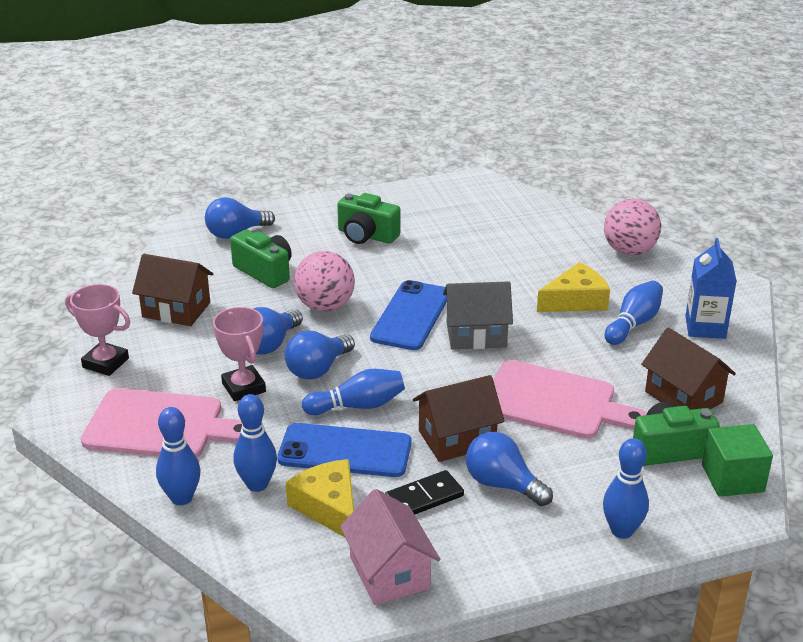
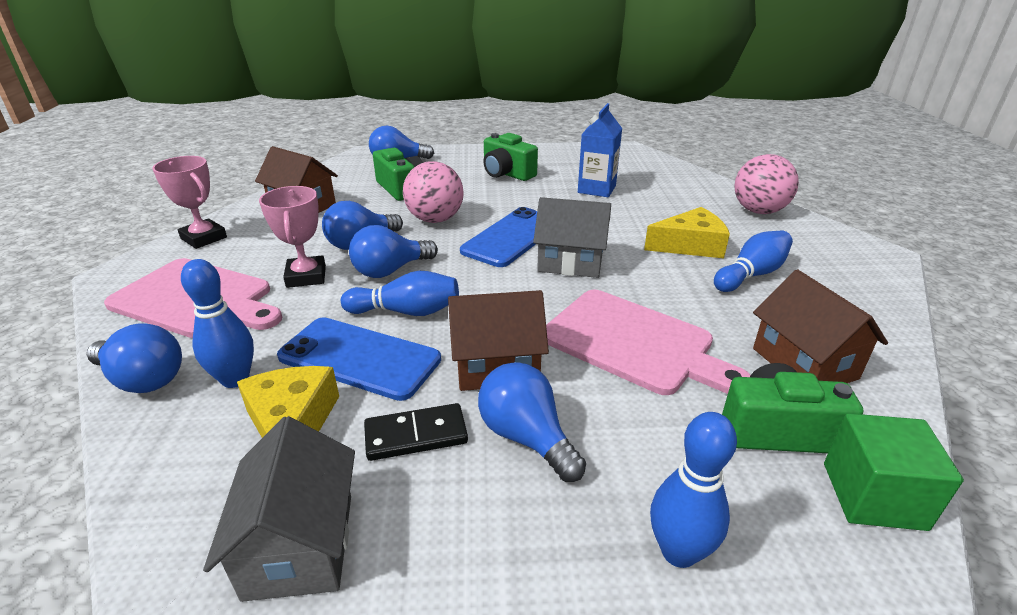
camera: 15 degrees right, 0 degrees up
blue bowling pin [156,407,201,505] -> blue light bulb [87,323,182,393]
pink house [340,489,440,605] -> grey house [203,416,355,602]
blue carton [686,238,737,339] -> blue carton moved to [578,103,622,197]

